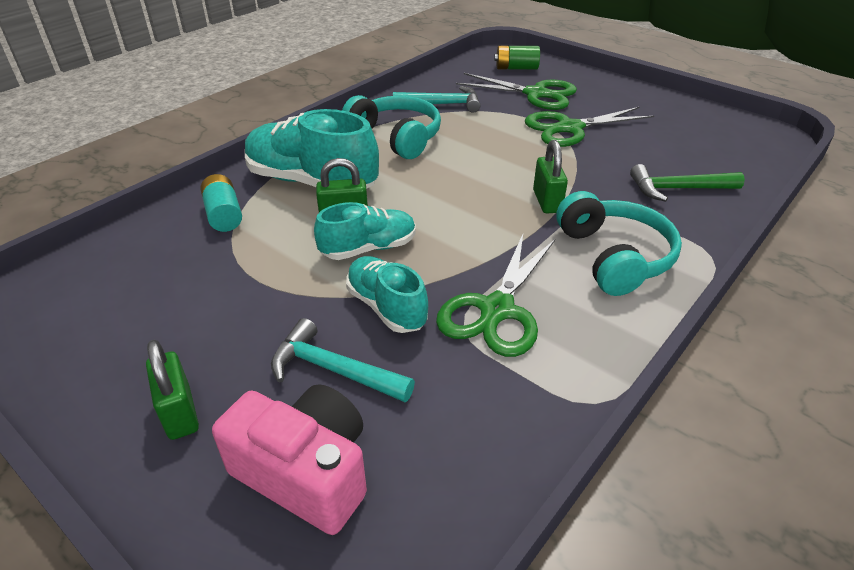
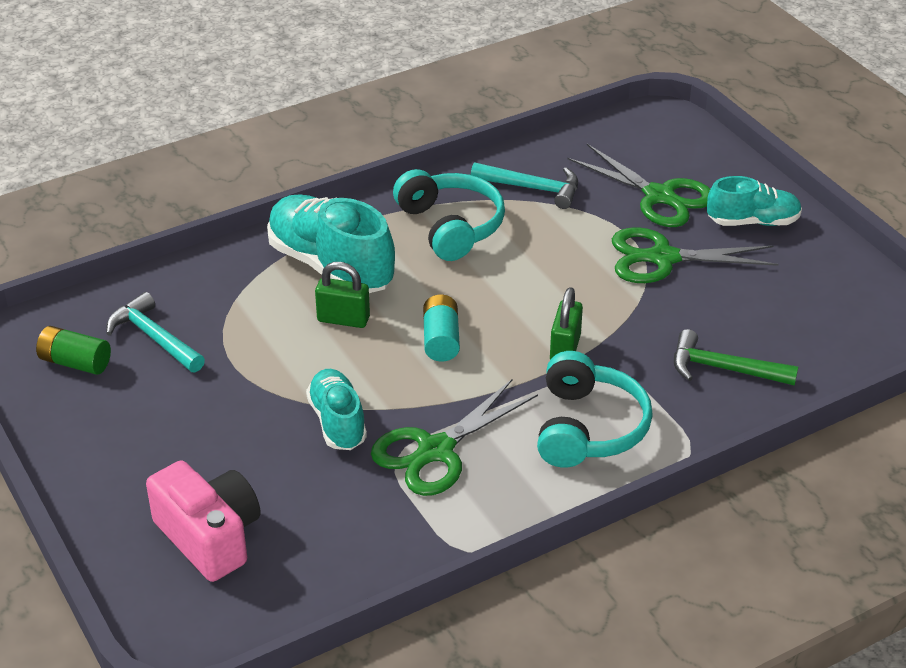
camera: 20 degrees right, 0 degrees up
green padlock [146,340,199,440] -> none
turquoise battery [200,174,242,232] -> turquoise battery moved to [423,294,460,361]
turquoise hammer [271,318,415,402] -> turquoise hammer moved to [106,292,205,372]
turquoise shoe [314,202,416,260] -> turquoise shoe moved to [707,176,802,226]
green battery [494,46,540,70] -> green battery moved to [36,326,111,375]

